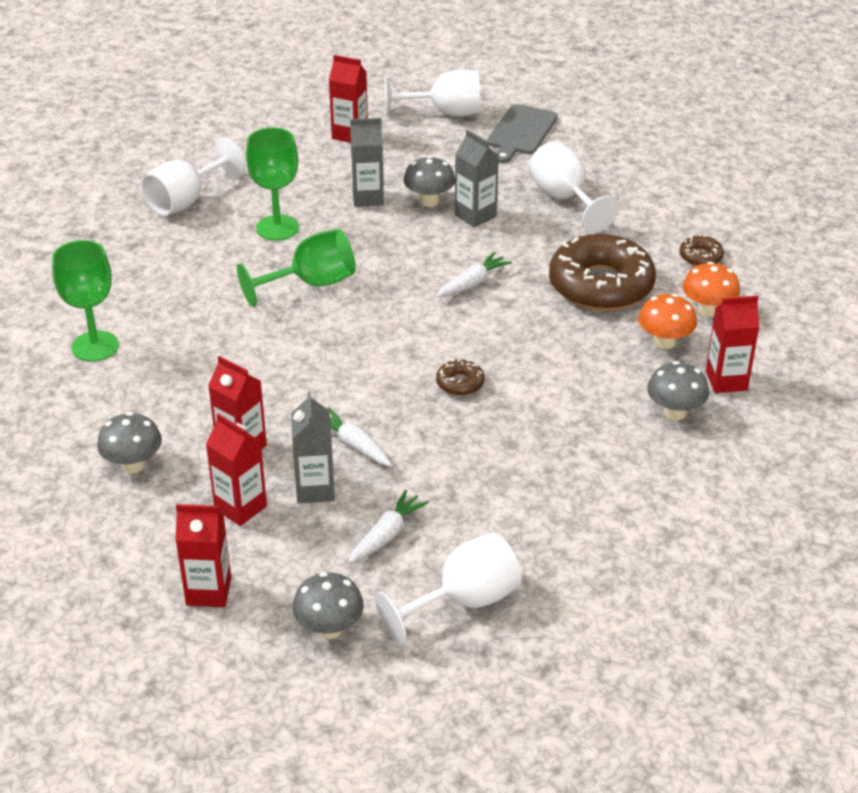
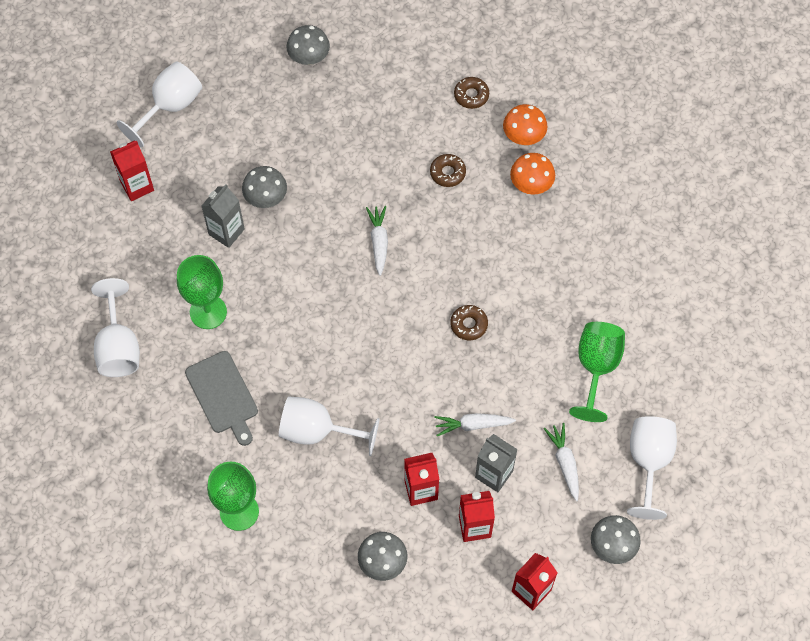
camera: 50 degrees left, 25 degrees up
green goblet [237,229,356,307] -> green goblet moved to [569,322,625,422]
grey carton [455,130,499,227] -> none
grey cutting board [487,104,558,163] -> grey cutting board moved to [185,351,258,446]
white goblet [529,141,619,233] -> white goblet moved to [279,396,380,456]
brown donut [549,234,656,311] -> brown donut [430,154,466,187], size x0.42
grey mushroom [647,361,709,420] -> grey mushroom moved to [286,25,330,65]
red carton [706,296,759,393] -> none

